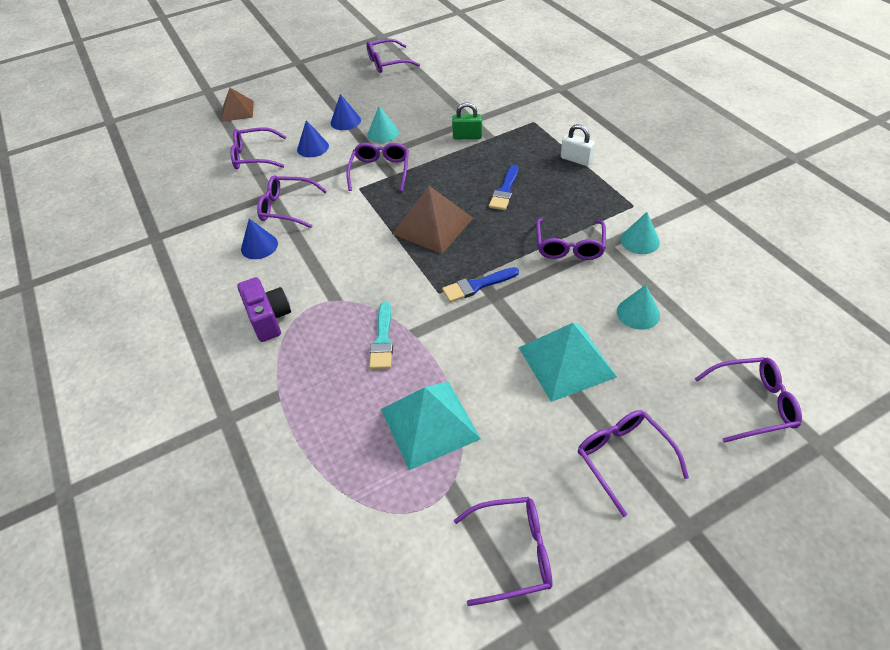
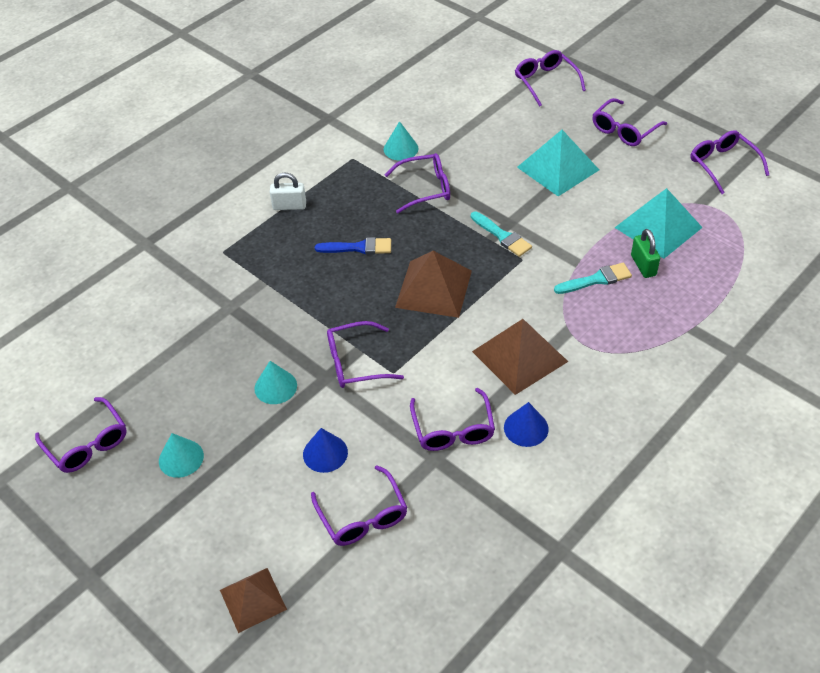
camera: 110 degrees left, 0 degrees up
purple camera [237,277,291,342] -> none
blue cone [331,94,361,130] -> none
blue brush [442,267,519,302] -> turquoise brush [471,211,532,257]
green padlock [452,102,482,139] -> green padlock moved to [631,229,660,278]
white padlock [561,124,595,166] -> white padlock turned 75 degrees clockwise [270,172,306,210]
turquoise cone [617,285,660,330] -> turquoise cone moved to [159,433,204,478]
none -> brown pyramid [472,319,568,395]

